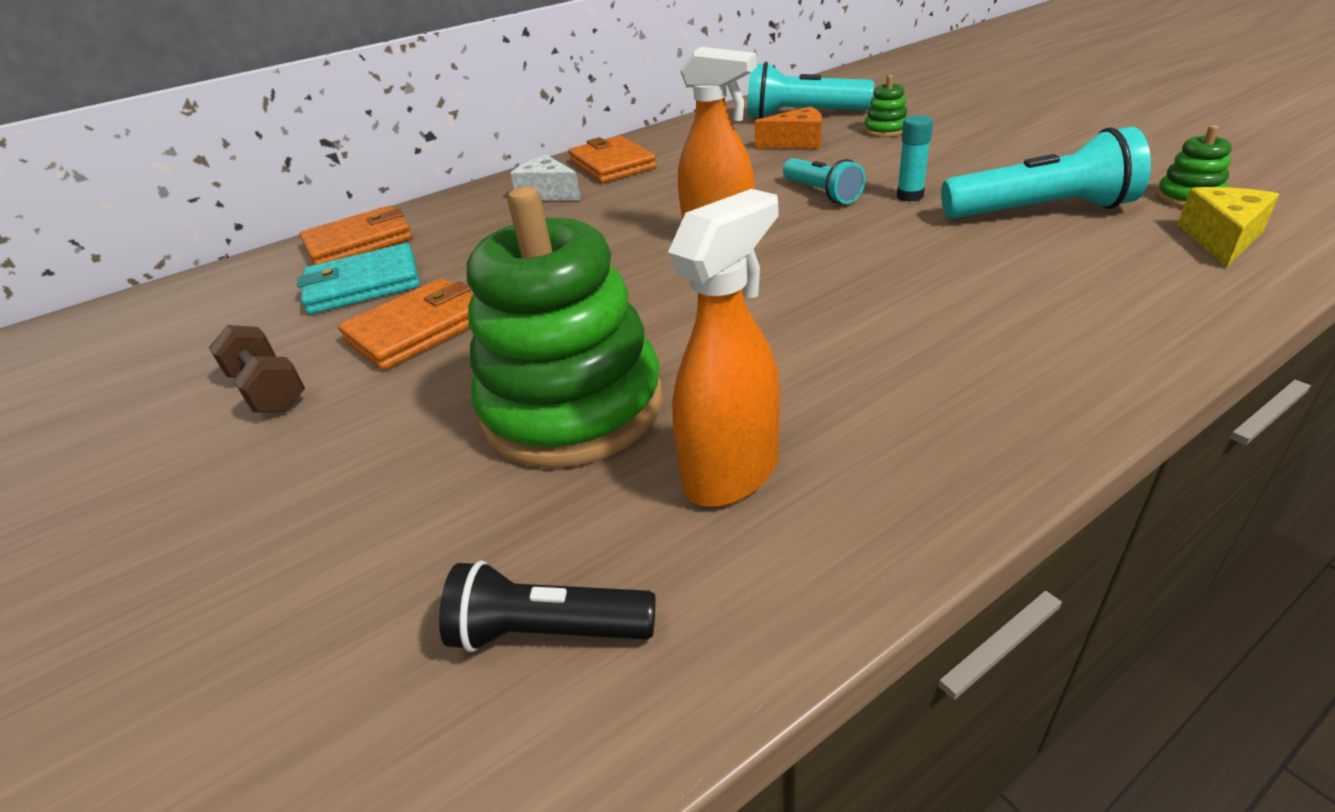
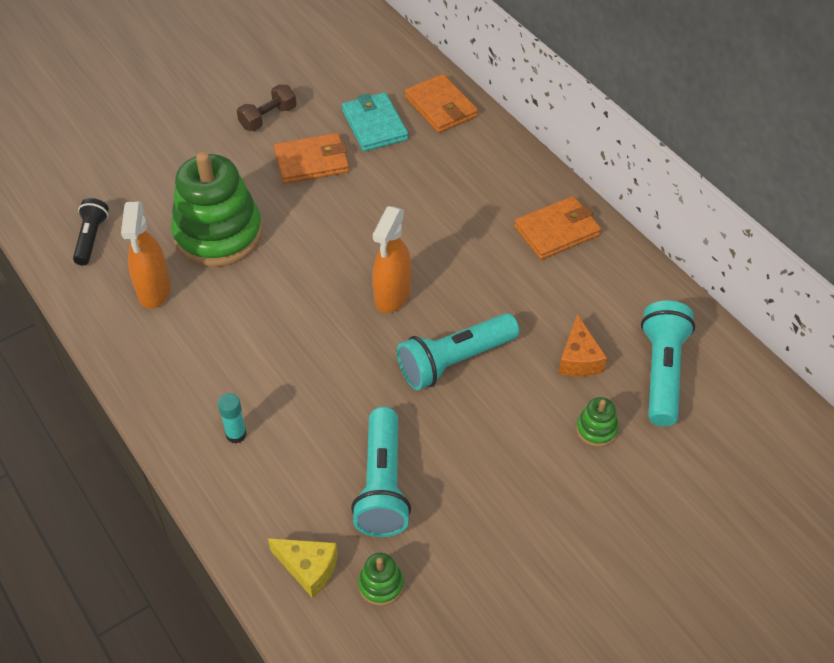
camera: 85 degrees right, 15 degrees up
orange wallet [338,278,473,370] -> orange wallet turned 60 degrees counterclockwise [274,133,349,184]
white cheese [510,155,581,200] -> none
orange spray bottle [668,189,780,507] -> orange spray bottle turned 45 degrees clockwise [121,202,171,309]
turquoise flashlight [783,158,866,204] -> turquoise flashlight [397,313,519,390], size x1.64
turquoise glue stick [897,115,933,202] -> turquoise glue stick moved to [218,393,247,444]

